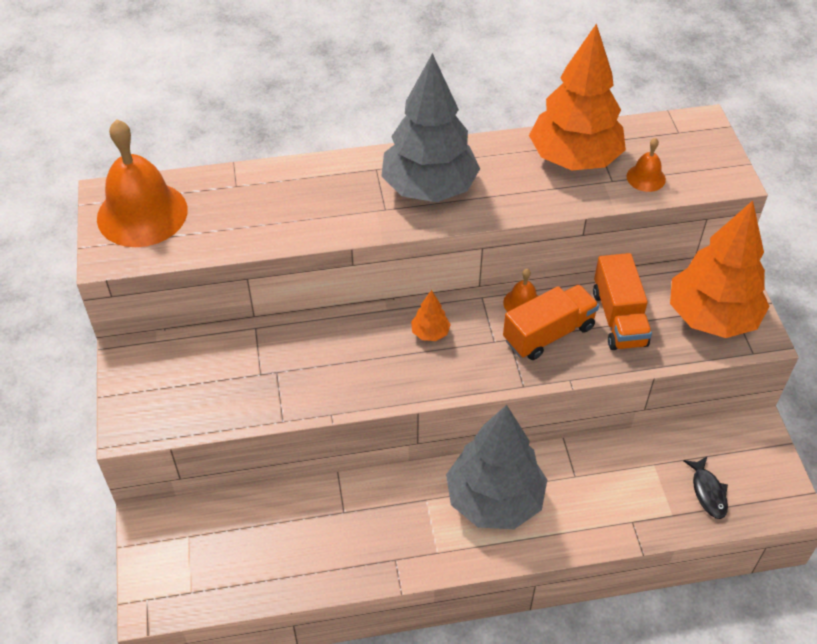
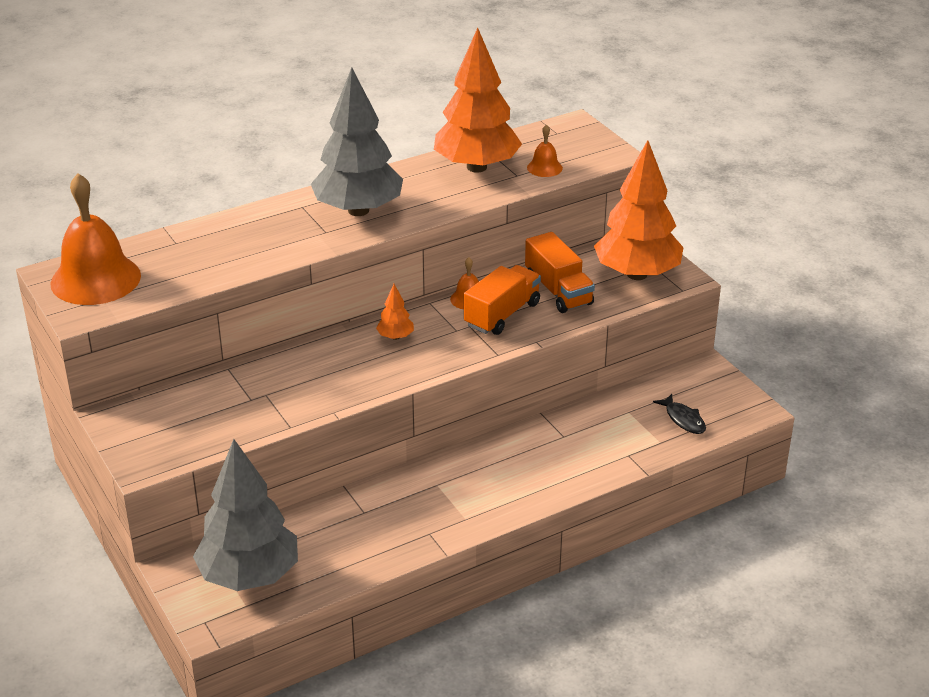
camera: 20 degrees left, 15 degrees down
grey tree [446,405,547,529] -> grey tree moved to [193,439,298,591]

